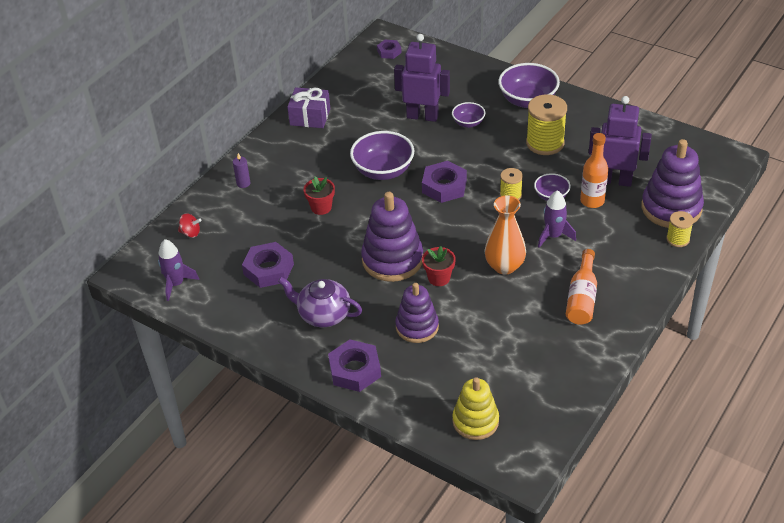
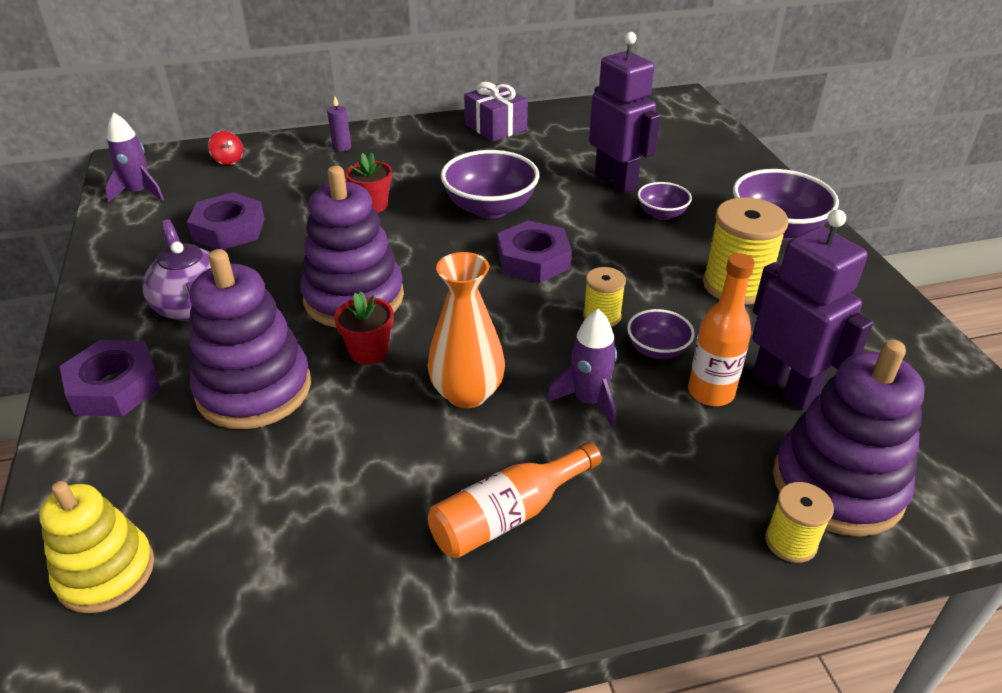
camera: 40 degrees right, 5 degrees down
purple nut [377,40,402,59] -> none
purple stacking toy [395,283,439,343] -> purple stacking toy [190,249,311,429], size x1.51

